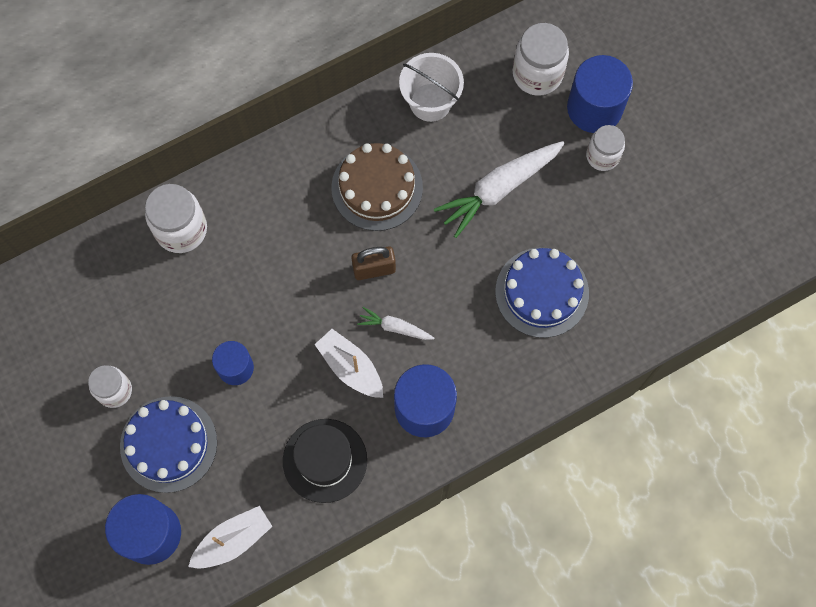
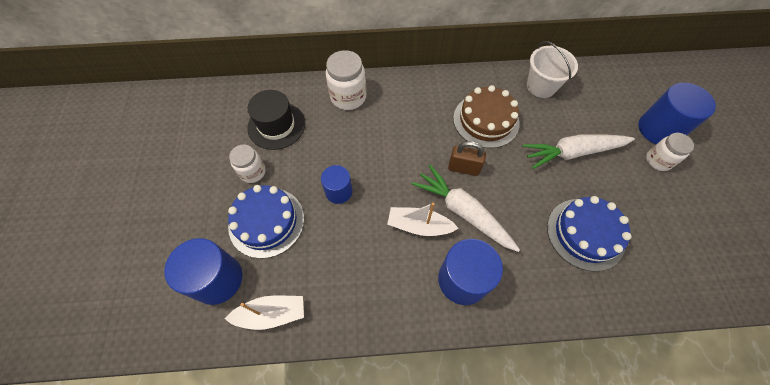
camera: 25 degrees right, 10 degrees down
black hat [283,419,367,503] -> black hat moved to [247,90,305,150]
white boat [315,329,383,398] -> white boat turned 60 degrees counterclockwise [387,203,459,236]
white carrot [357,307,435,340] -> white carrot [412,165,520,252], size x1.96
white jar [513,23,569,96] -> none

